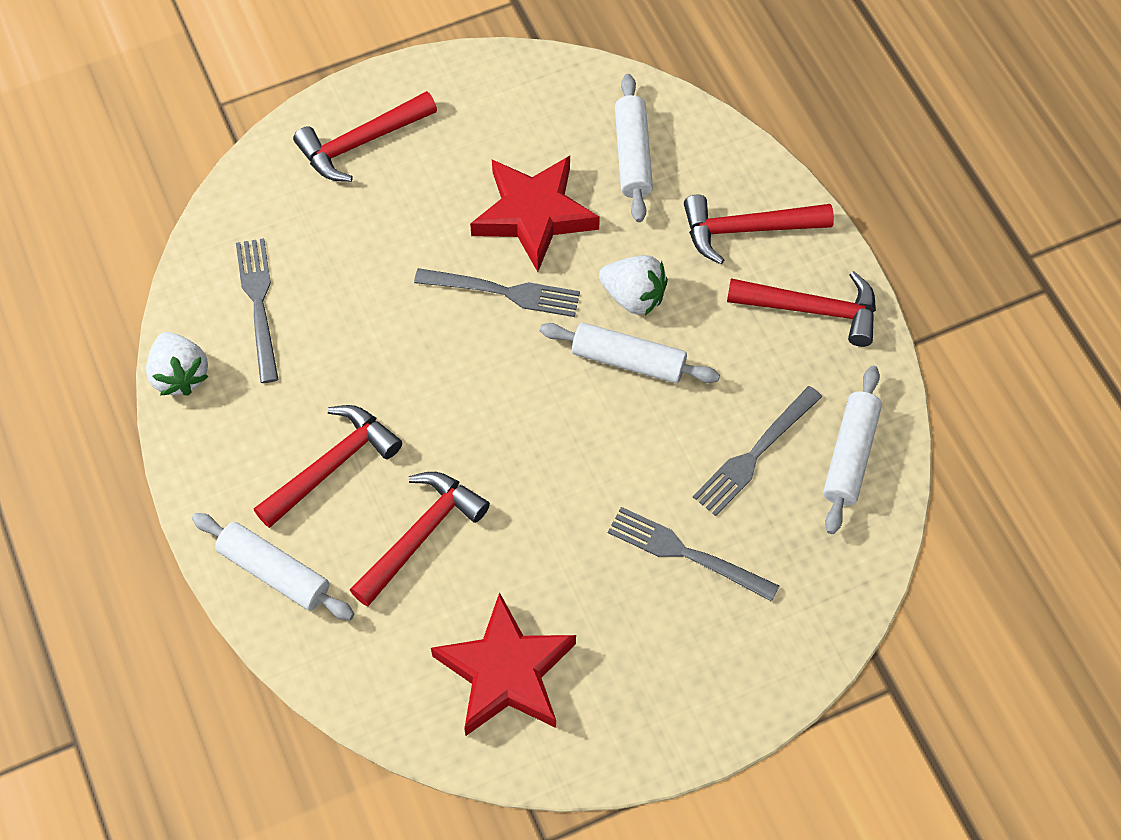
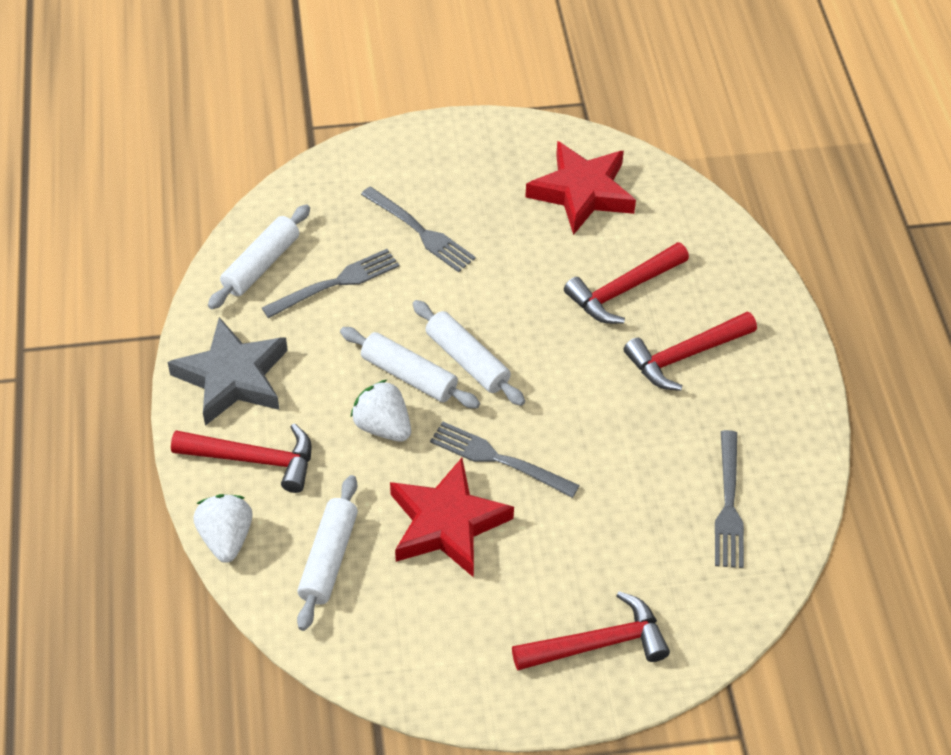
camera: 165 degrees left, 10 degrees down
white strawberry [146,332,209,396] -> white strawberry moved to [193,494,253,563]
white rolling pin [192,513,354,620] -> white rolling pin moved to [413,300,525,406]
red hammer [727,271,876,347] -> grey star [167,317,288,426]

